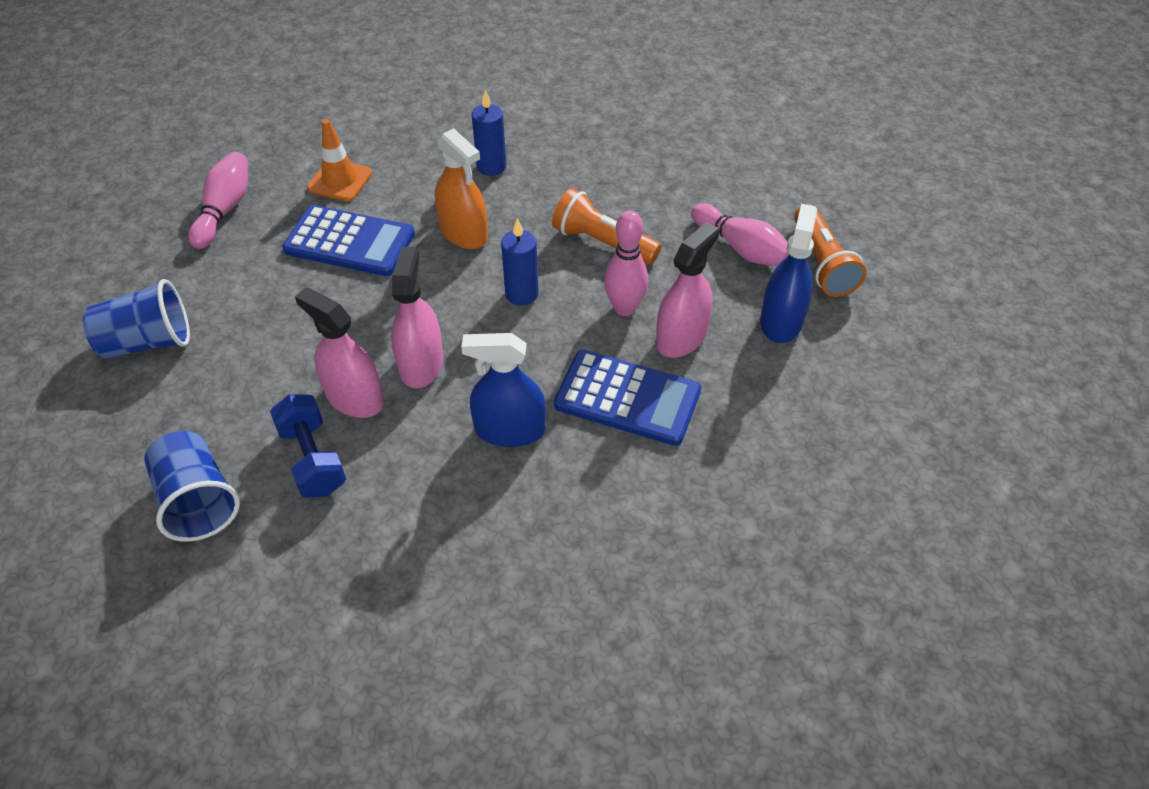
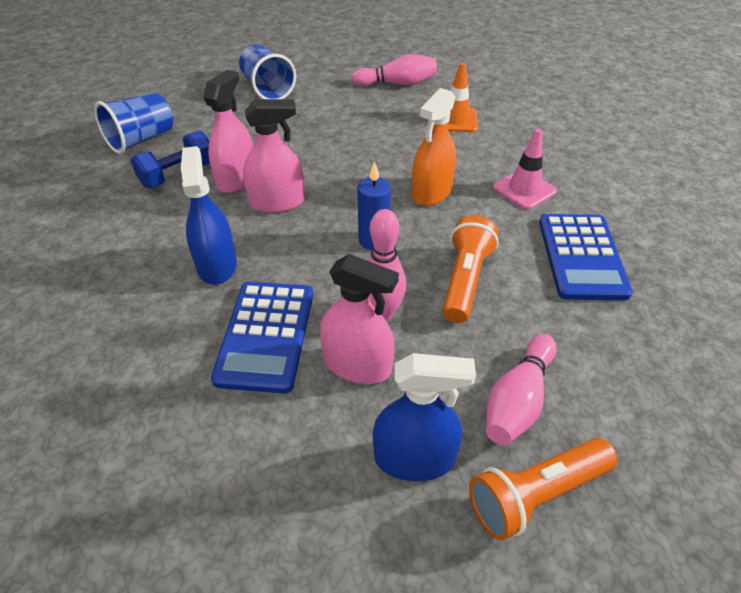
camera: 75 degrees right, 5 degrees down
blue calculator [282,205,415,276] -> blue calculator moved to [539,214,633,300]
blue candle [472,90,506,176] -> pink traffic cone [493,129,557,209]

